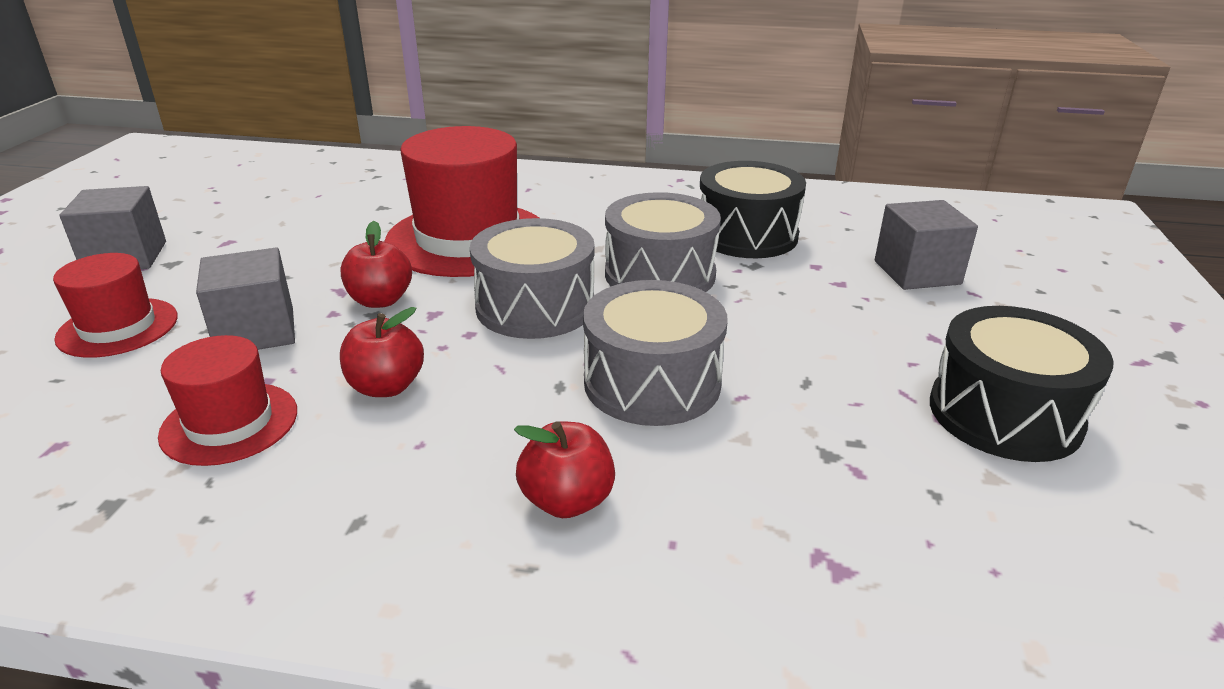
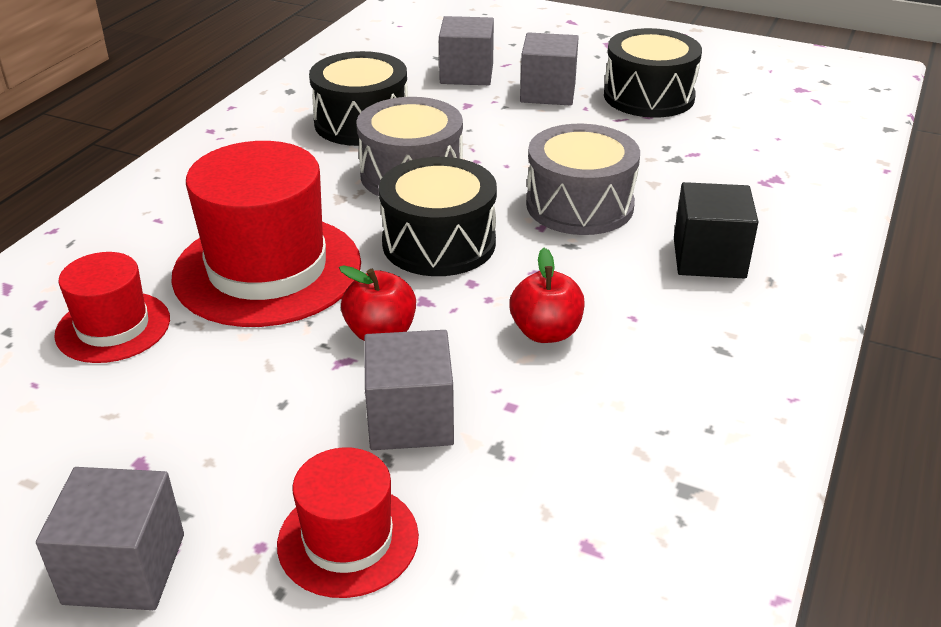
camera: 75 degrees left, 5 degrees up
red hat [158,335,297,466] -> red hat moved to [54,252,170,363]
grey drum [470,218,595,339] -> black drum [379,157,497,276]
red apple [514,421,615,518] -> black cube [674,182,758,279]
none -> grey cube [520,32,579,106]

